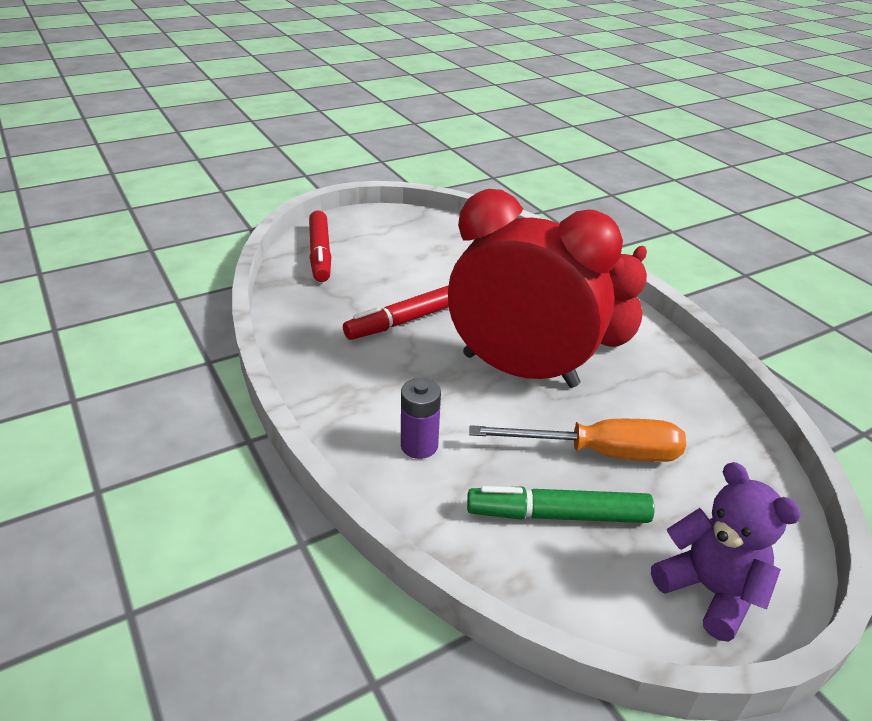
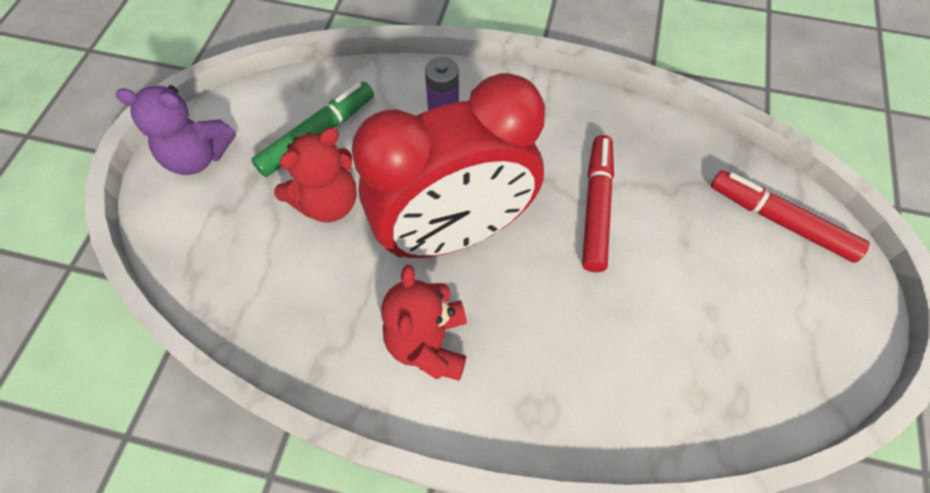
camera: 135 degrees right, 25 degrees up
orange screwdriver [470,419,686,462] -> red teddy bear [274,128,357,223]

